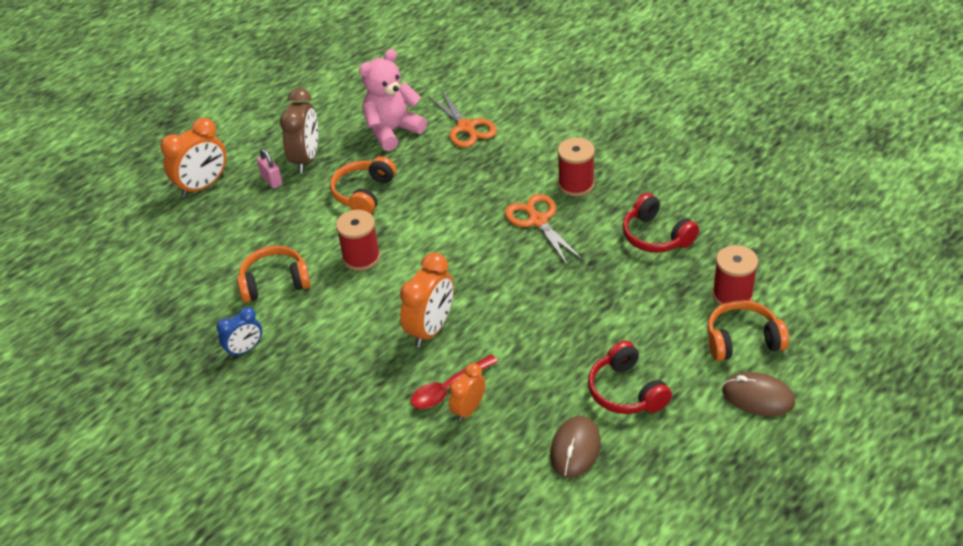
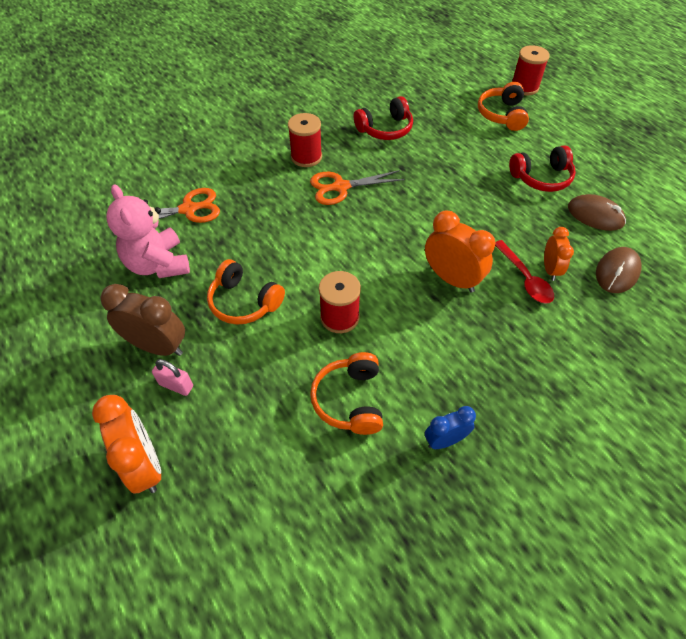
camera: 80 degrees left, 10 degrees up
blue clock [217,307,262,358] -> blue clock turned 90 degrees counterclockwise [425,406,476,449]
pink padlock [257,149,283,189] -> pink padlock turned 45 degrees clockwise [152,359,193,396]
orange clock [449,363,485,422] -> orange clock turned 135 degrees counterclockwise [544,227,574,281]
red spool [712,245,758,310] -> red spool moved to [512,45,550,95]
brown mouse [722,372,795,416] -> brown mouse moved to [596,247,642,293]

